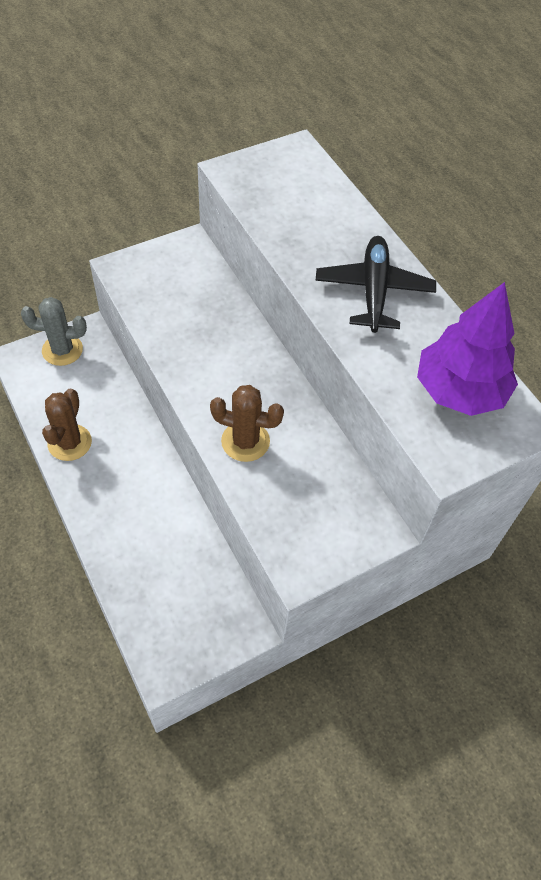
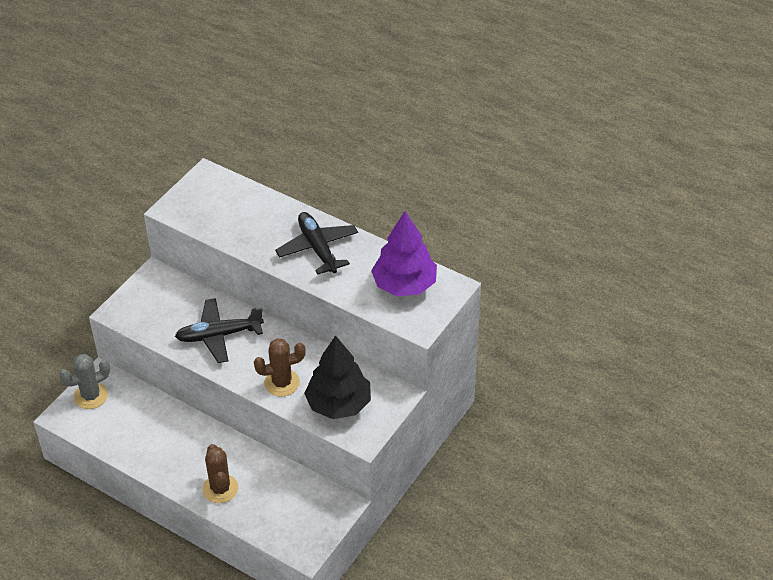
camera: 25 degrees left, 10 degrees down
brown cactus [42,389,92,461] -> brown cactus moved to [203,444,238,503]
none -> black plane [175,298,264,363]
none -> black tree [304,335,371,419]

